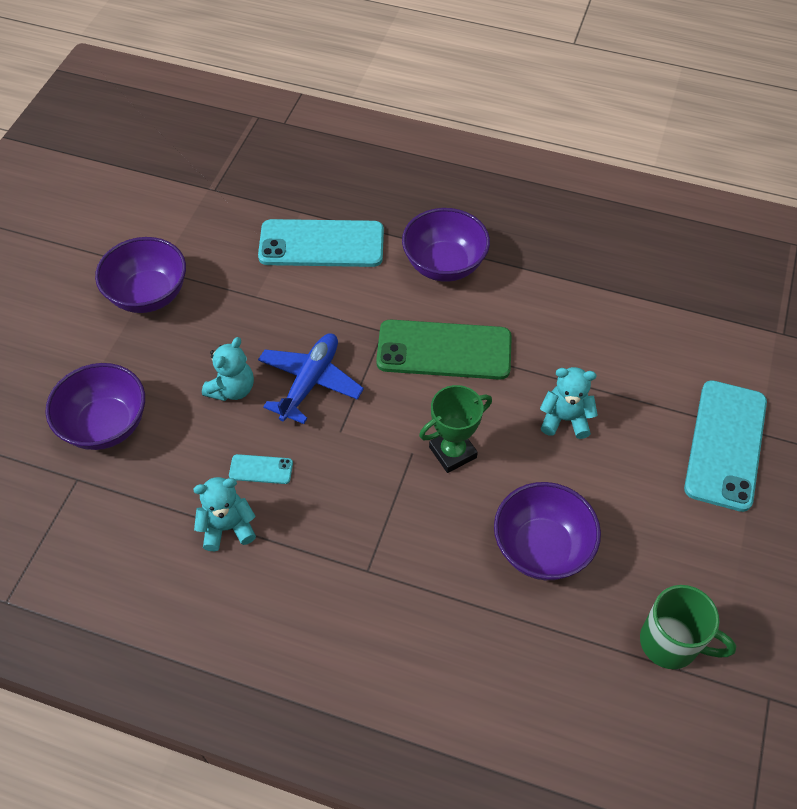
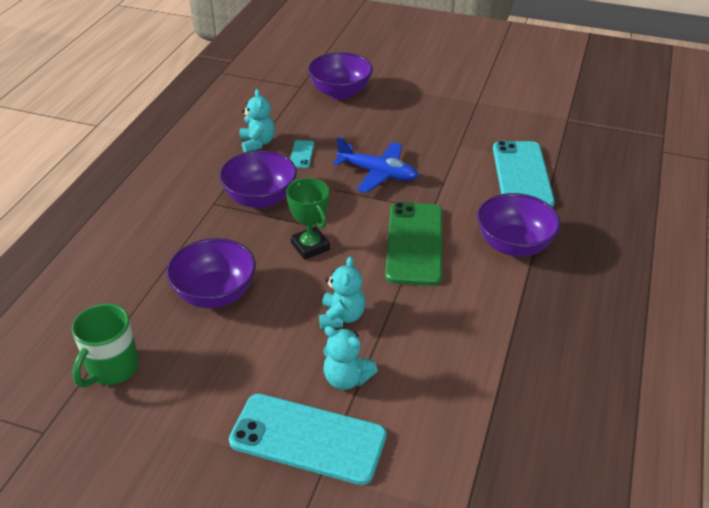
camera: 90 degrees right, 15 degrees down
purple bowl [95,237,186,313] -> purple bowl moved to [219,150,297,209]
turquoise teddy bear [202,337,254,401] -> turquoise teddy bear moved to [323,326,378,390]

